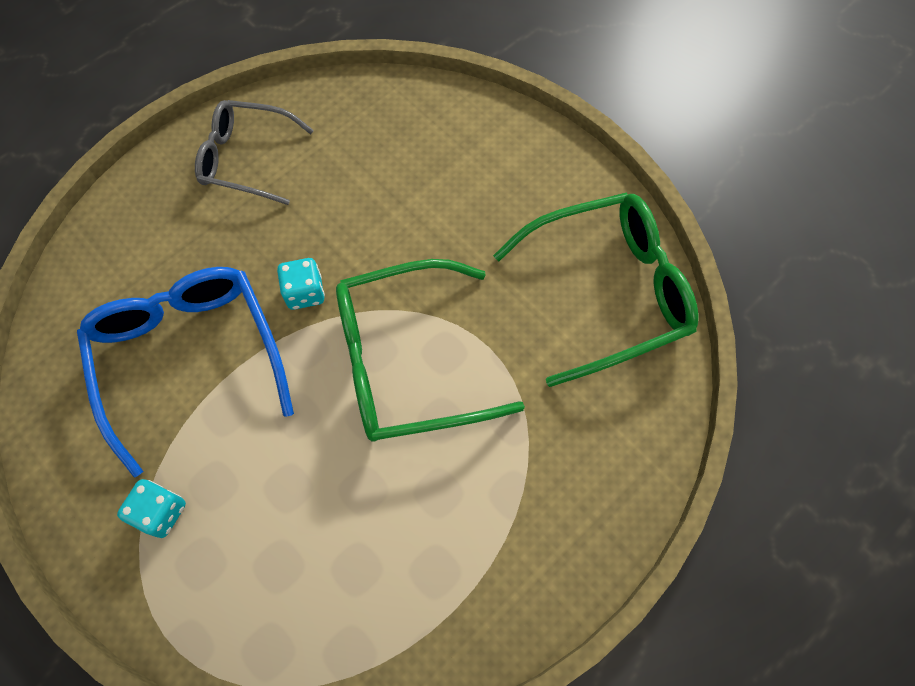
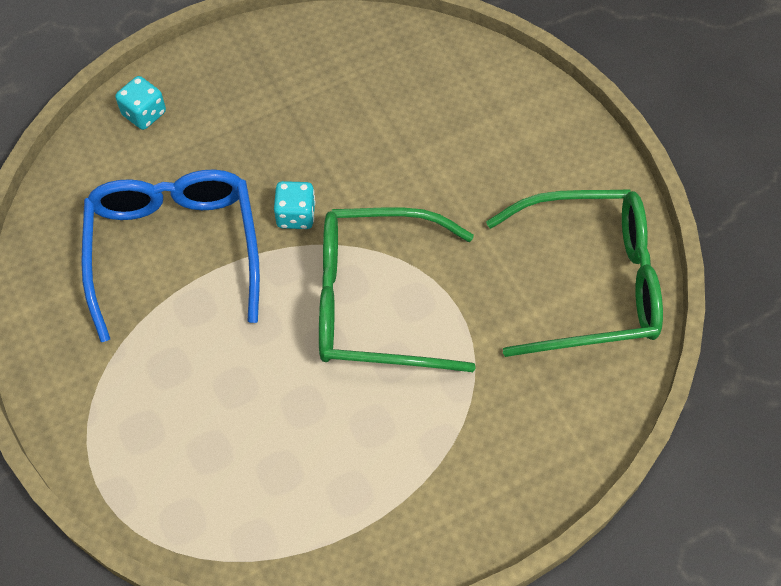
camera: 15 degrees right, 5 degrees down
turquoise dice [117,479,186,538] -> turquoise dice moved to [115,76,166,130]
grey glasses [195,100,314,205] -> none

